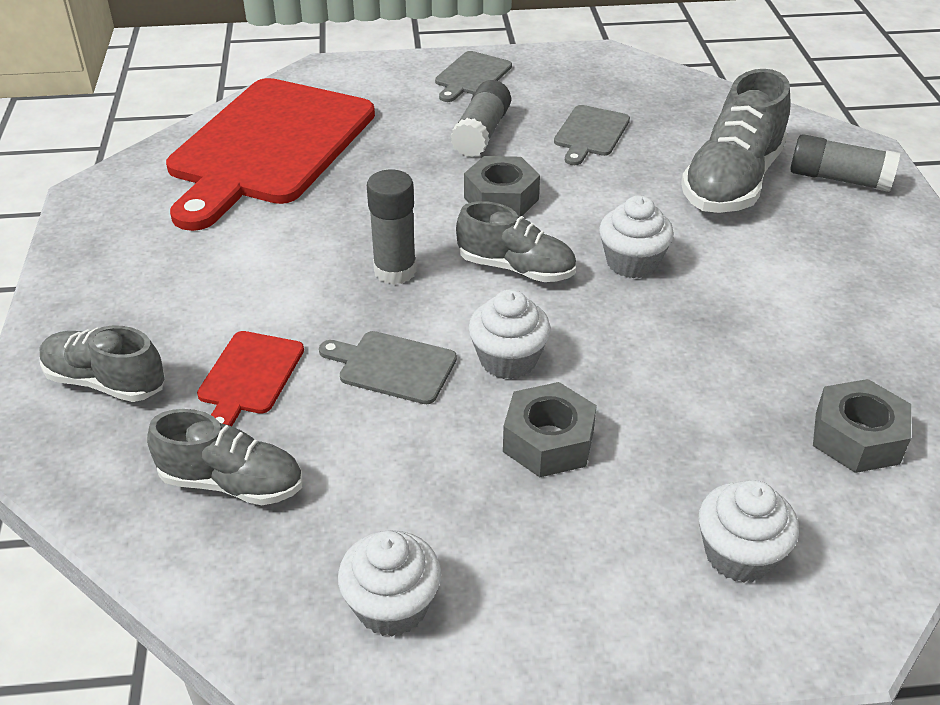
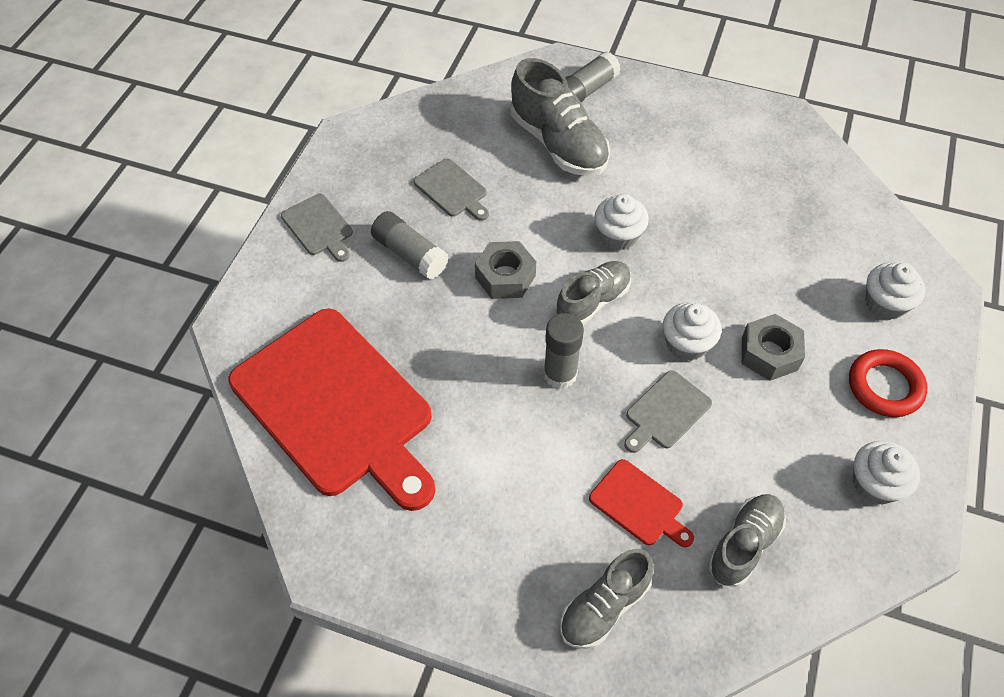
camera: 65 degrees left, 15 degrees up
grey nut [813,379,911,473] -> none
none -> red ring [849,349,927,417]

